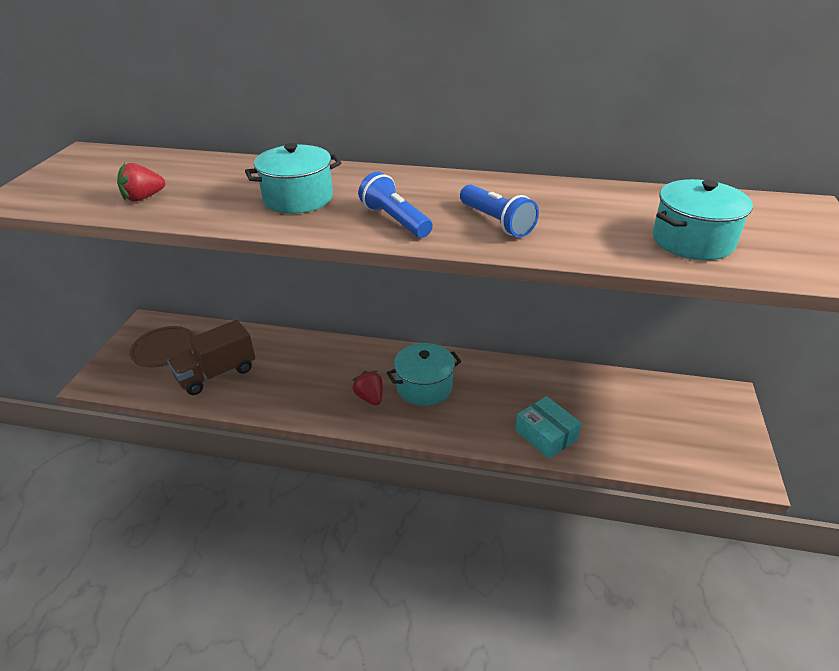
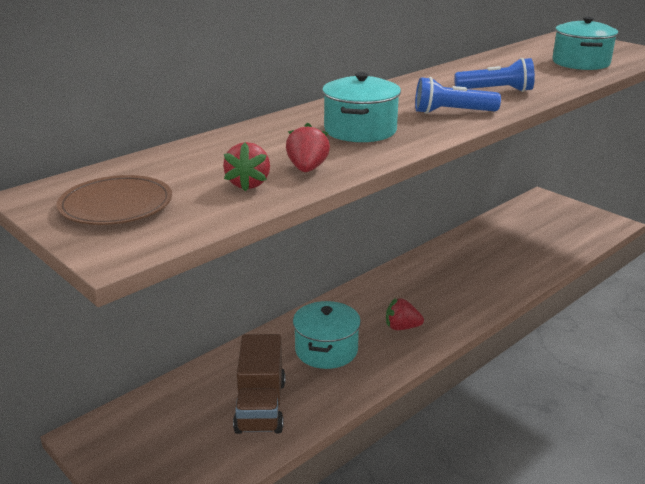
camera: 55 degrees left, 10 degrees down
brown plate [130,326,195,367] -> brown plate moved to [57,175,172,225]
turquoise pot [387,343,462,406] -> turquoise pot moved to [293,301,361,369]
turquoise box [515,396,581,459] -> none
none -> red strawberry [286,123,330,172]

